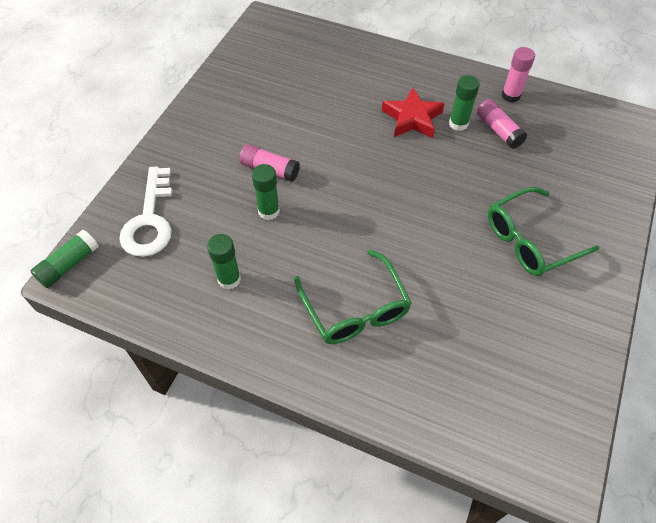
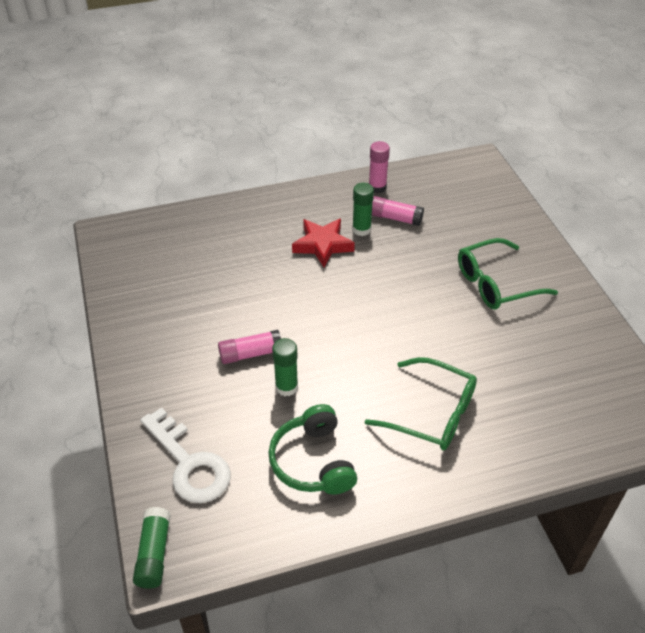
camera: 40 degrees left, 10 degrees down
green glue stick [207,234,241,289] -> green headphones [268,404,357,494]
green glasses [488,187,600,276] -> green glasses turned 45 degrees clockwise [458,238,558,310]

